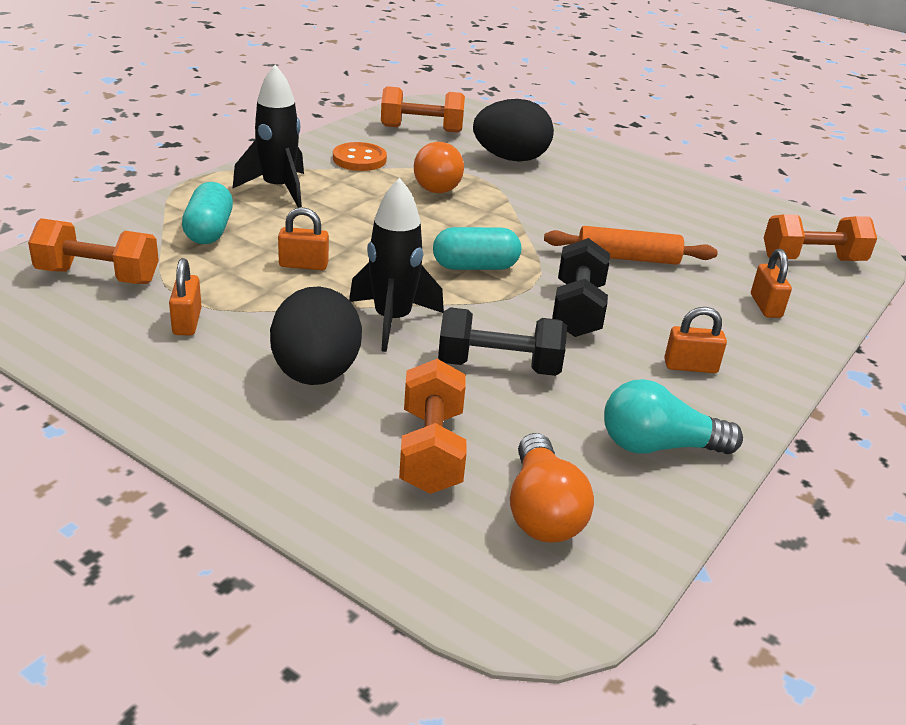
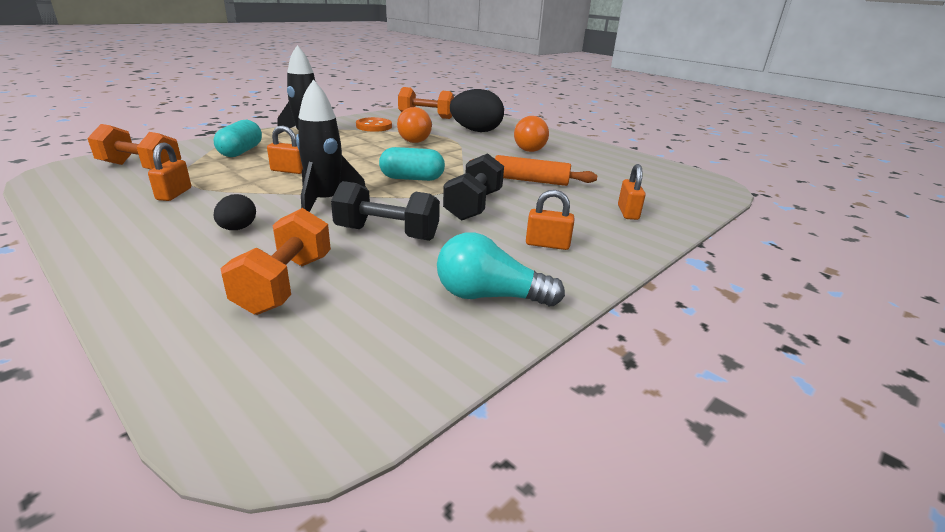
camera: 10 degrees right, 5 degrees down
black egg [270,286,362,385] -> black egg [214,194,256,230], size x0.49
orange light bulb [510,433,594,543] -> orange light bulb moved to [514,116,549,152]
orange dumbbell [764,214,877,261] -> none

